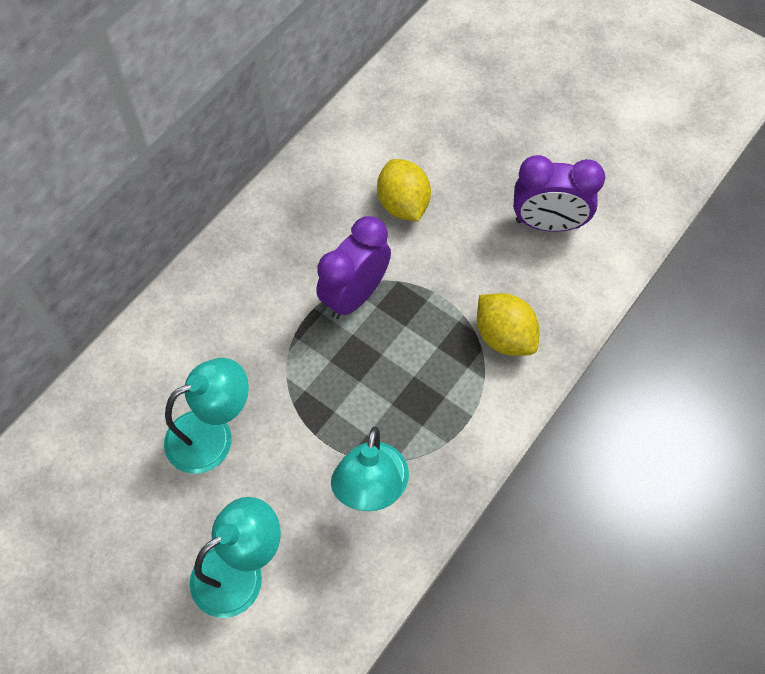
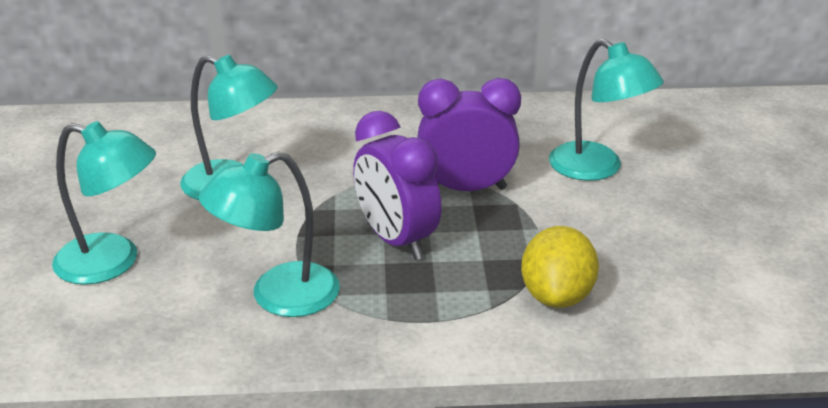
camera: 50 degrees right, 30 degrees down
yellow lemon [377,159,431,221] -> turquoise lamp [549,39,664,181]
purple clock [514,155,605,232] -> purple clock moved to [353,111,442,260]

